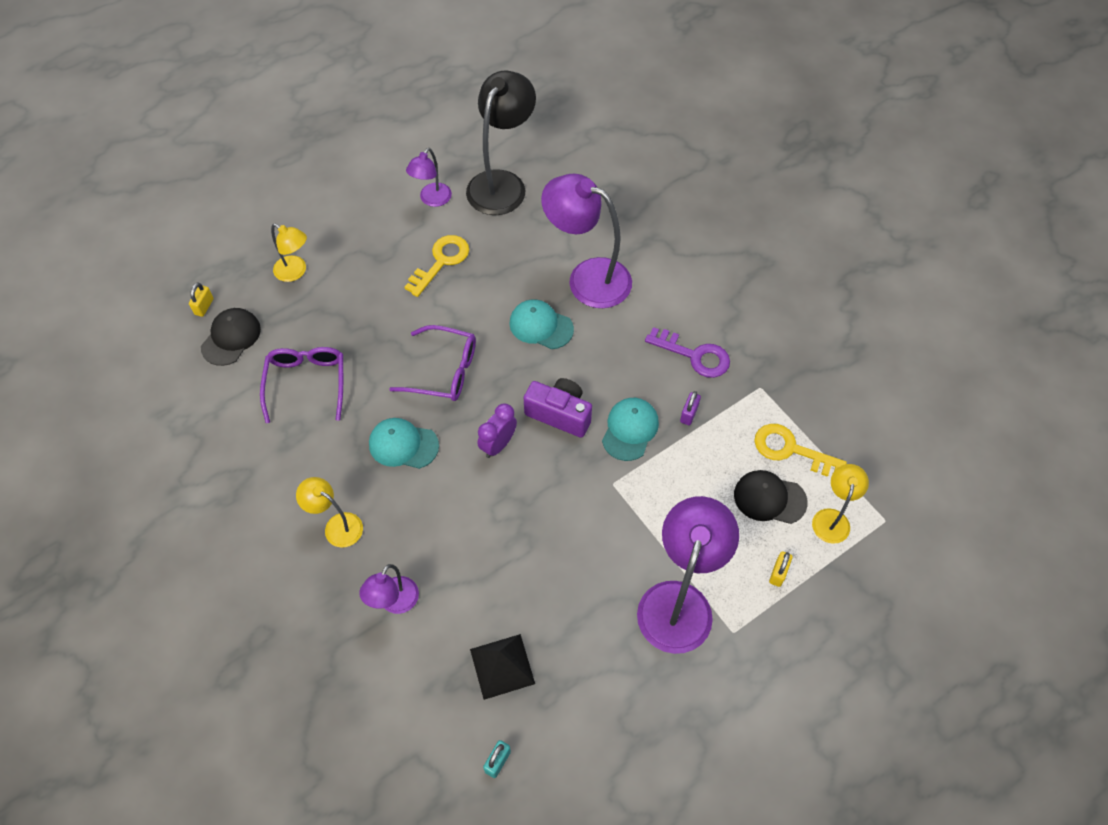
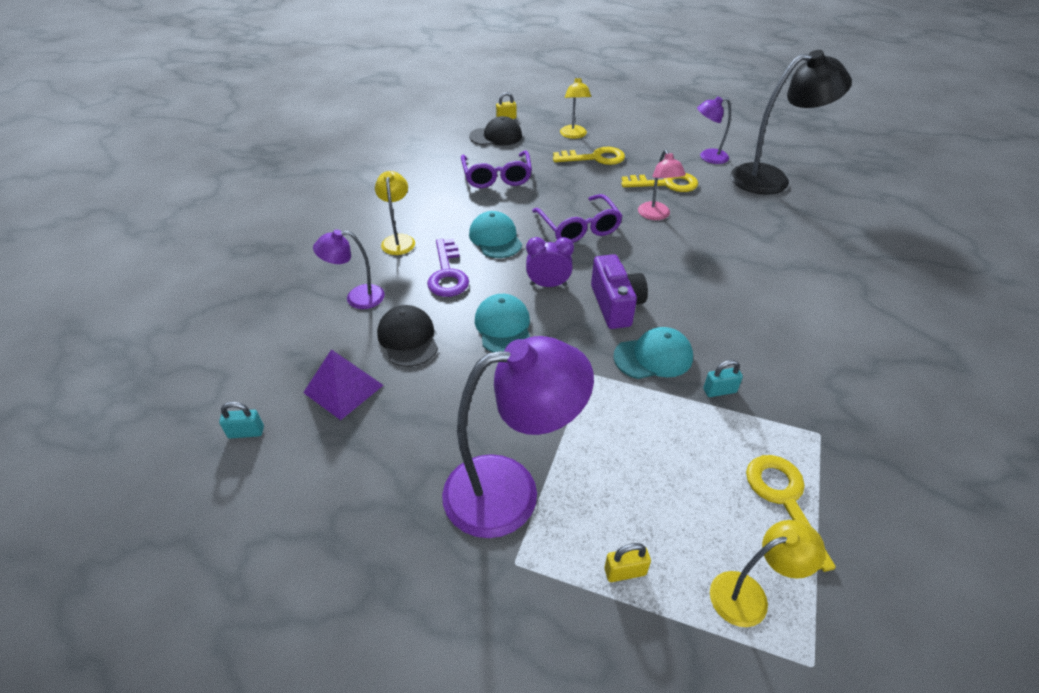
camera: 55 degrees right, 15 degrees down
purple glasses [260,347,343,423] -> purple glasses turned 120 degrees clockwise [461,151,532,188]
black pyramid [470,634,535,700] -> purple pyramid [303,349,383,420]
turquoise cap [509,299,574,349] -> turquoise cap moved to [475,294,530,352]
purple lamp [541,174,632,308] -> none
purple key [645,327,730,378] -> purple key moved to [427,239,469,297]
purple padlock [680,391,701,425] -> turquoise padlock [703,360,743,397]
black cap [734,470,808,524] -> black cap moved to [377,305,438,367]
none -> yellow key [553,147,625,165]
none -> pink lamp [638,150,686,220]

